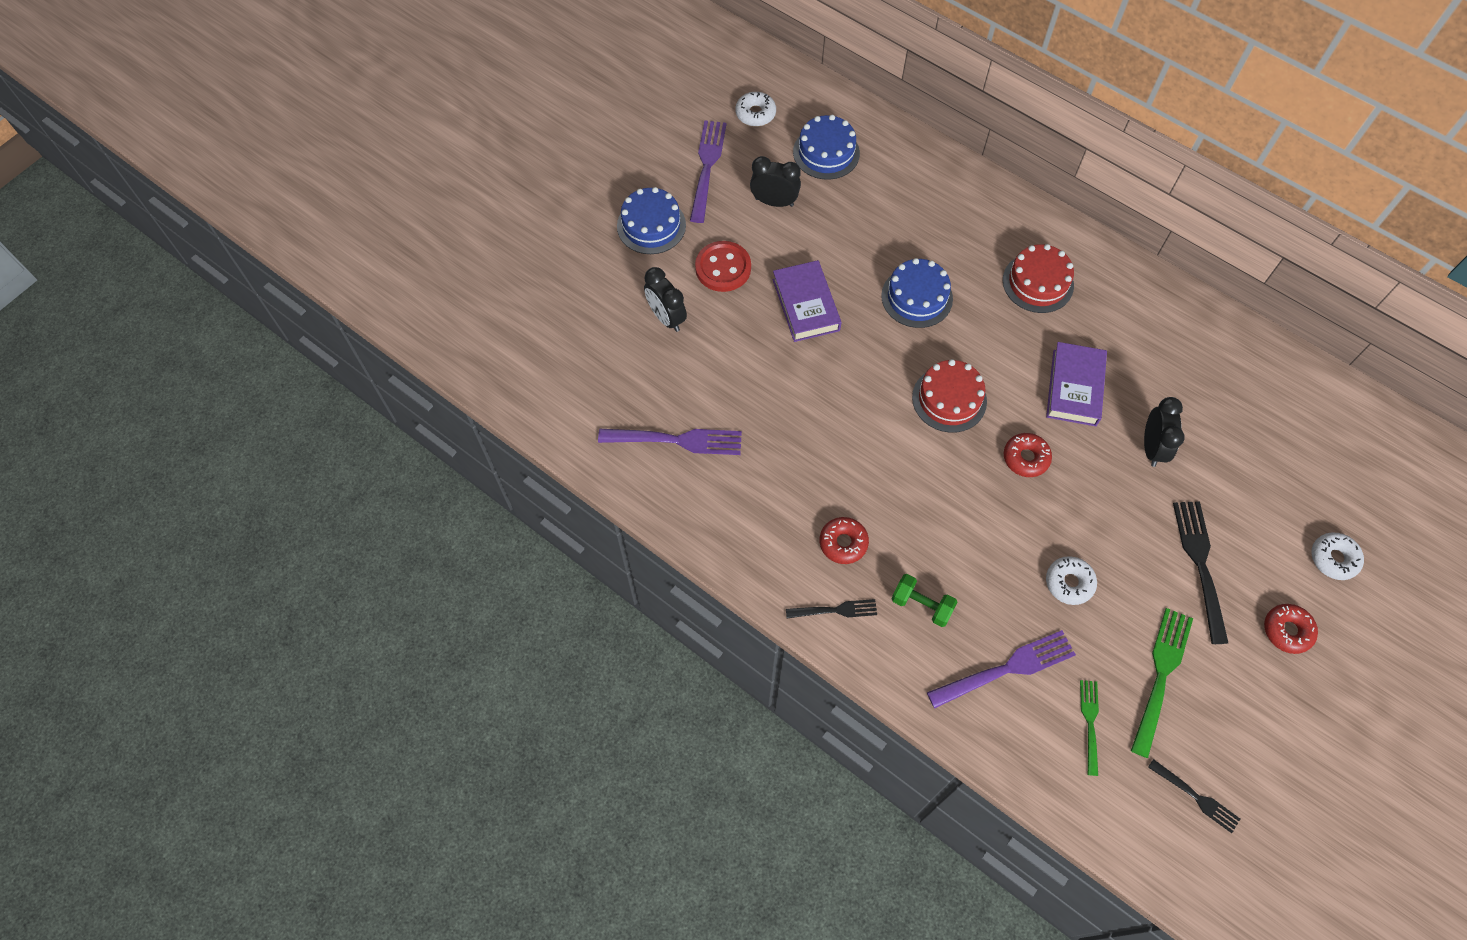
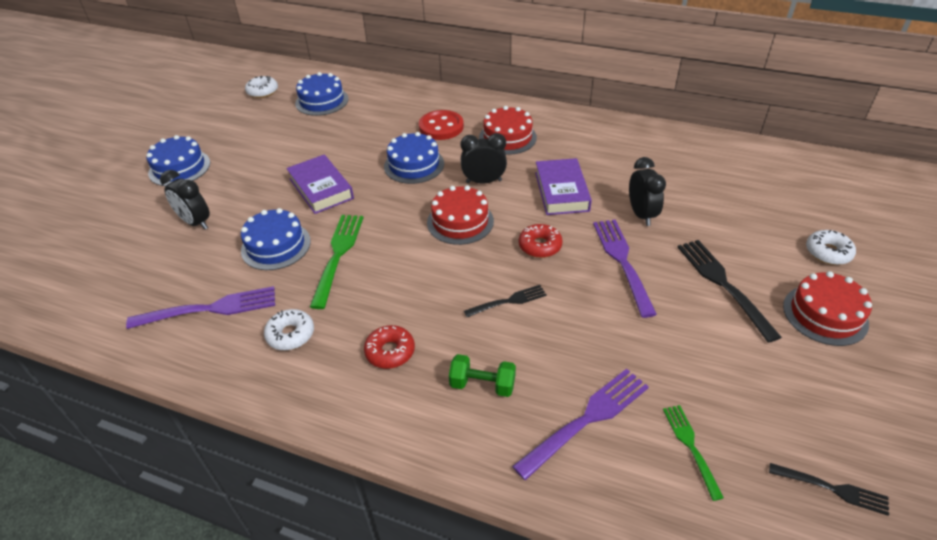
camera: 15 degrees left, 20 degrees down
purple fork [690,120,727,223] -> purple fork moved to [593,220,657,318]
red button [695,241,751,292] -> red button moved to [419,110,464,140]
black clock [750,156,801,207] -> black clock moved to [460,133,507,183]
black fork [786,599,877,618] -> black fork moved to [464,285,547,317]
white donut [1046,556,1097,605] -> white donut moved to [264,309,314,351]
green fork [1131,608,1193,758] -> green fork moved to [310,215,364,309]
red donut [1264,604,1318,654] -> red cake [783,271,872,346]
none -> blue cake [241,208,311,270]

